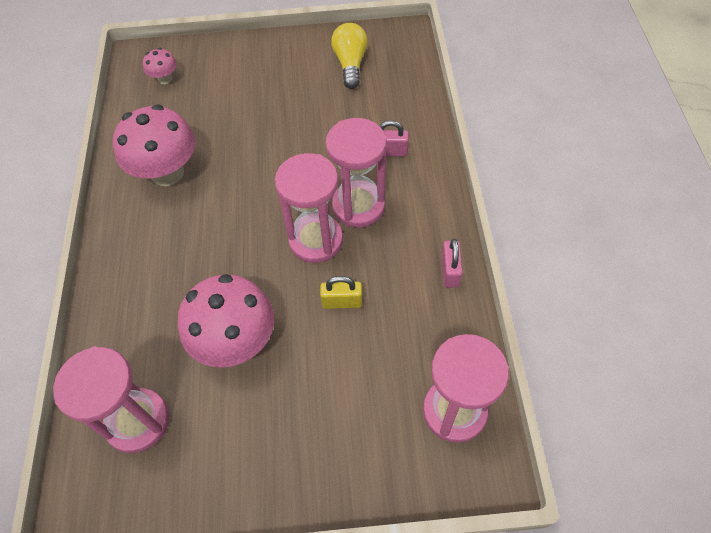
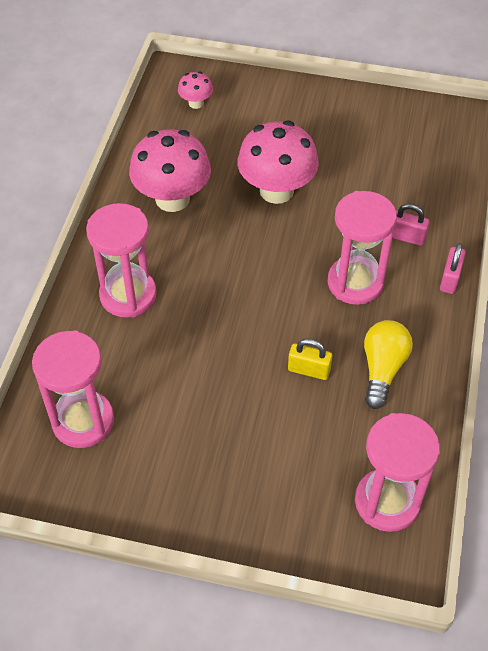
camera: 15 degrees right, 5 degrees down
pink mushroom [178,274,274,368] -> pink mushroom moved to [237,120,319,204]
pink hourglass [275,153,343,263] -> pink hourglass moved to [86,203,157,318]
yellow light bulb [331,23,368,89] -> yellow light bulb moved to [364,320,413,409]
pink padlock [441,239,463,288] -> pink padlock moved to [440,243,466,294]

